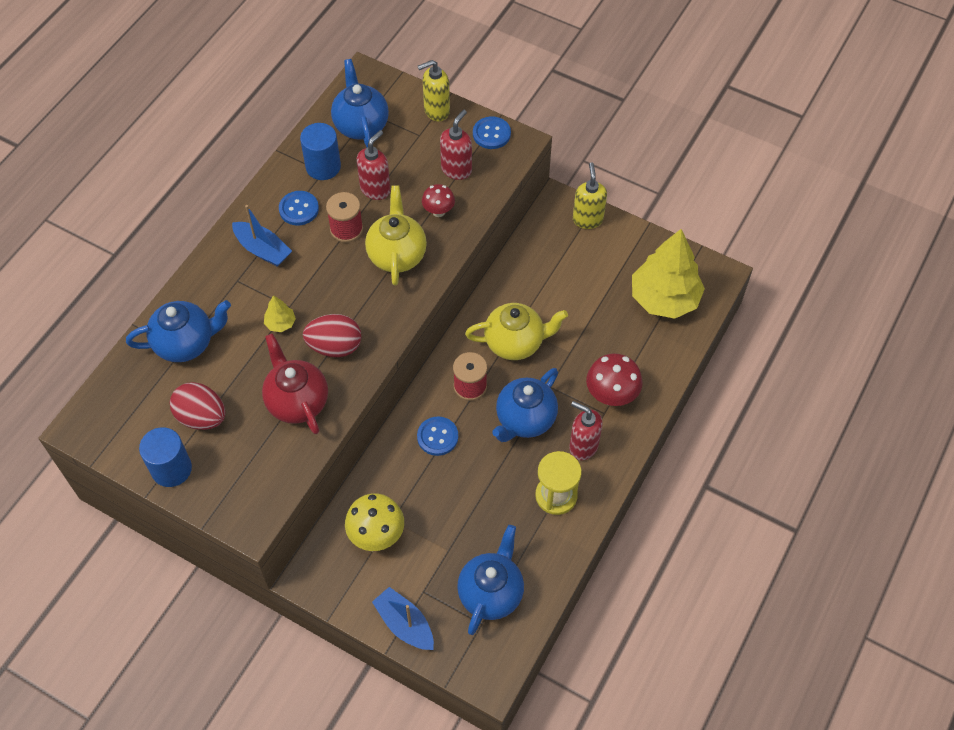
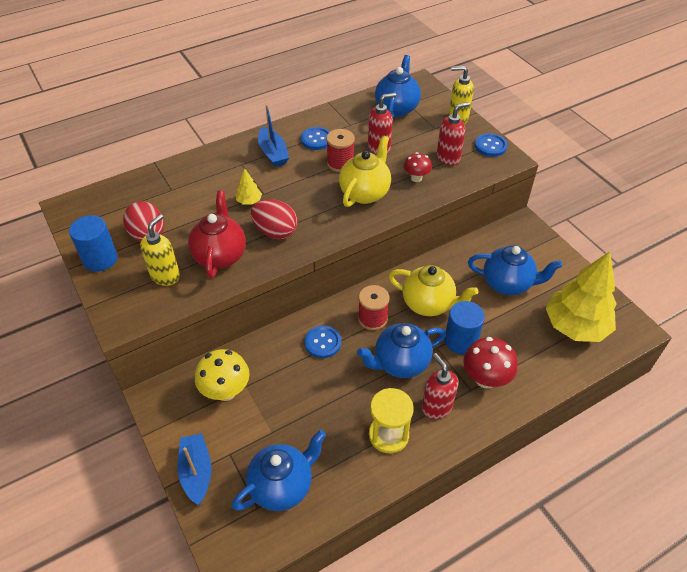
camera: 30 degrees right, 10 degrees down
blue teapot [126,300,231,362] -> blue teapot moved to [468,245,562,295]
blue cylinder [300,123,341,180] -> blue cylinder moved to [444,301,485,354]
yellow soap dispenser [573,162,607,229] -> yellow soap dispenser moved to [140,214,180,286]

